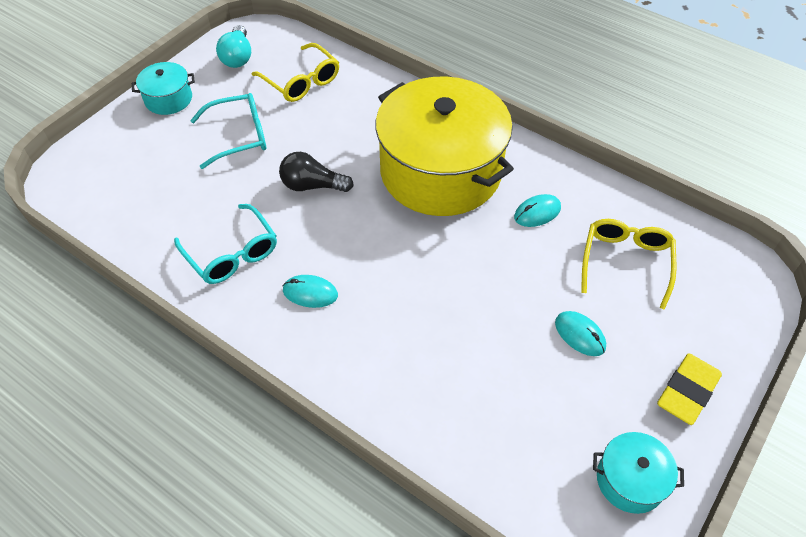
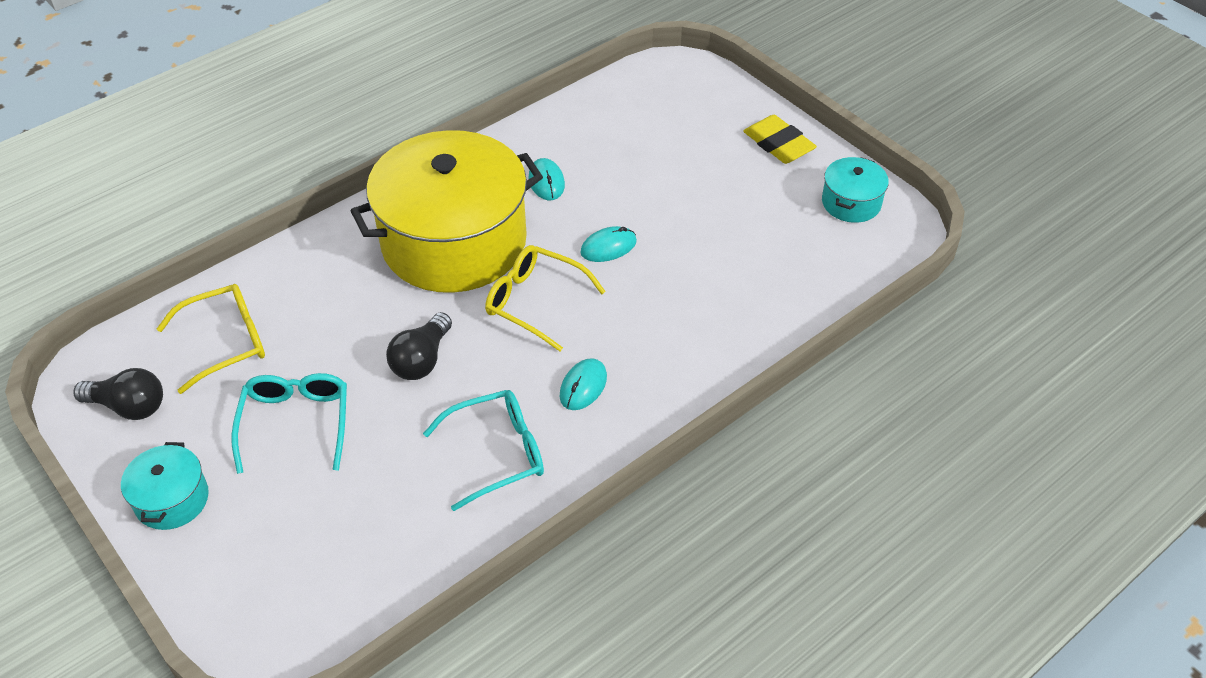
camera: 75 degrees left, 5 degrees down
turquoise light bulb [216,25,251,68] -> black light bulb [73,368,163,420]
turquoise mouse [555,311,606,356] -> turquoise mouse moved to [580,226,637,262]
yellow glasses [581,219,676,310] -> yellow glasses moved to [485,245,606,351]

